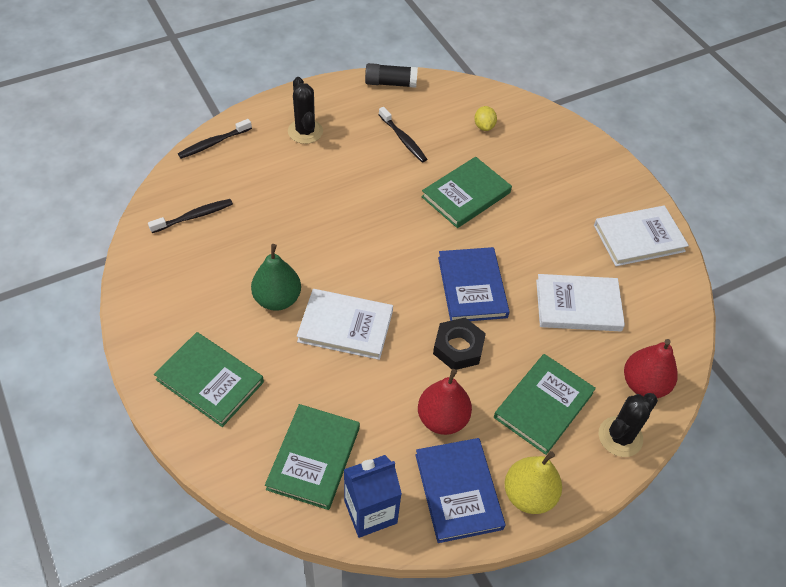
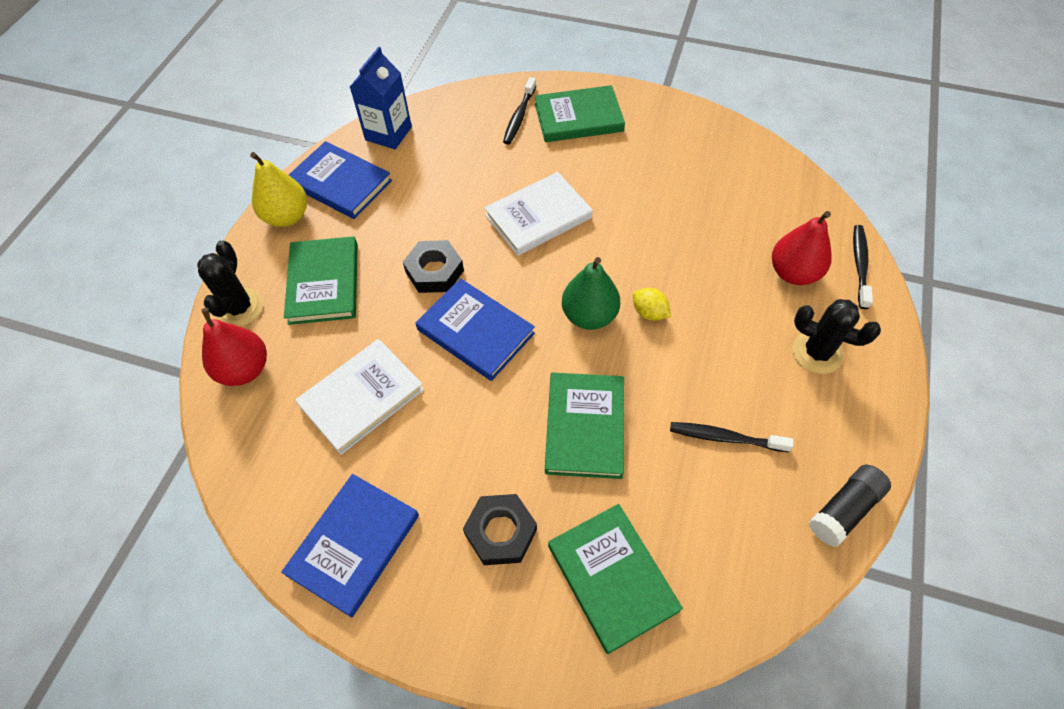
camera: 140 degrees right, 5 degrees up
black toothbrush [148,199,233,233] -> black toothbrush moved to [503,77,536,145]
green pear [251,244,301,311] -> green pear moved to [562,257,620,330]
green book [265,404,360,510] -> green book moved to [548,504,683,654]
red pear [418,369,472,435] -> red pear moved to [772,211,832,285]
yellow lemon [474,106,497,131] -> yellow lemon moved to [633,288,671,321]
white book [594,206,689,266] -> blue book [281,474,419,618]
none -> black nut [463,494,537,565]

